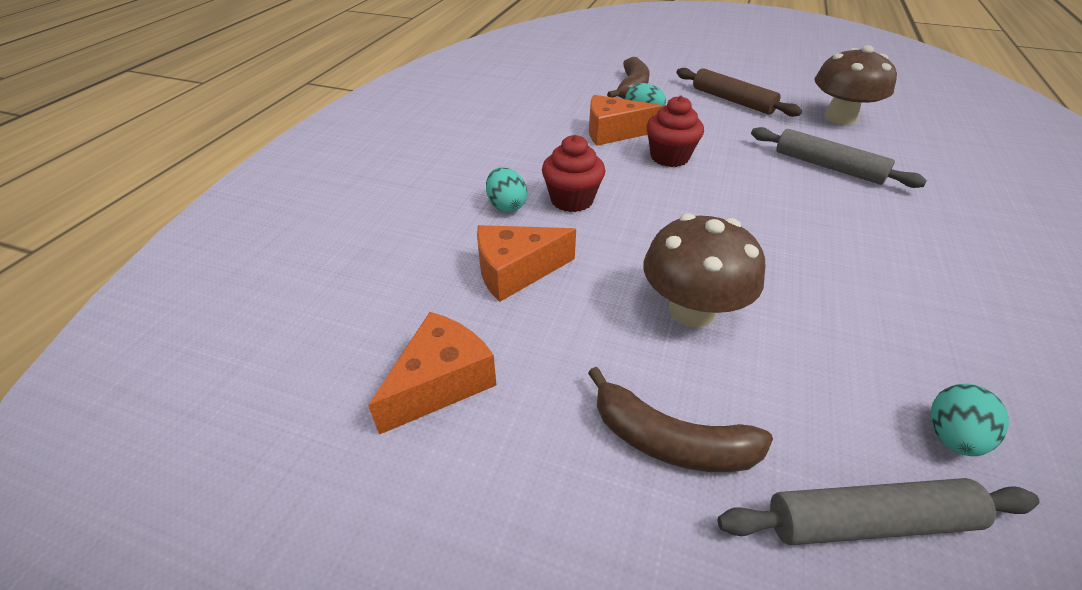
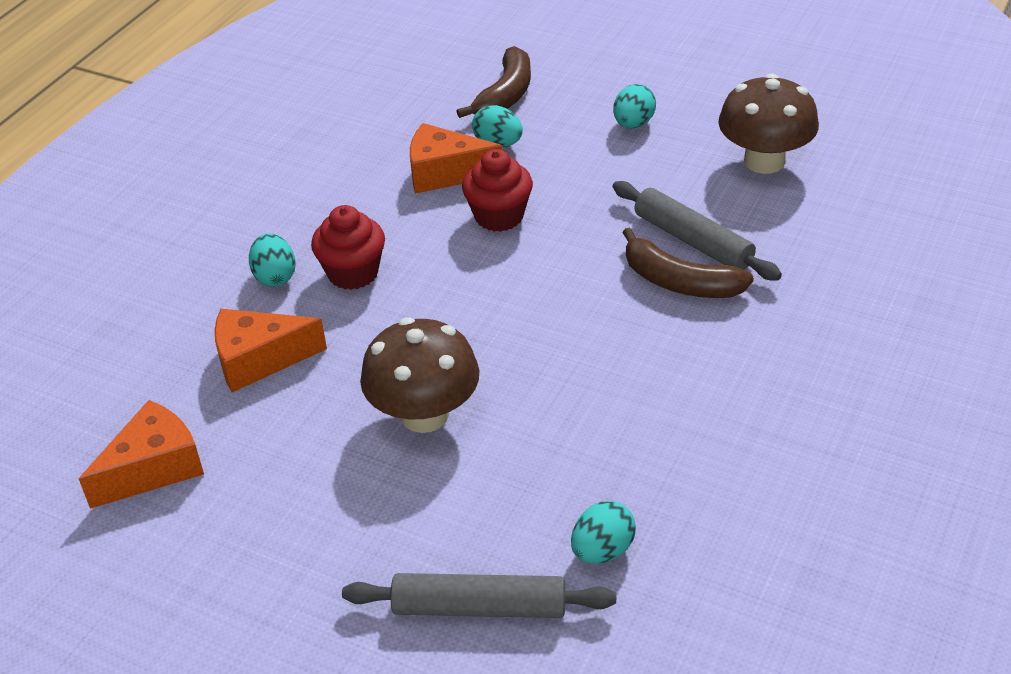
camera: 10 degrees right, 0 degrees up
brown banana [588,367,773,472] -> brown banana moved to [622,228,754,298]
brown rolling pin [676,68,802,117] -> turquoise egg [613,84,656,128]

